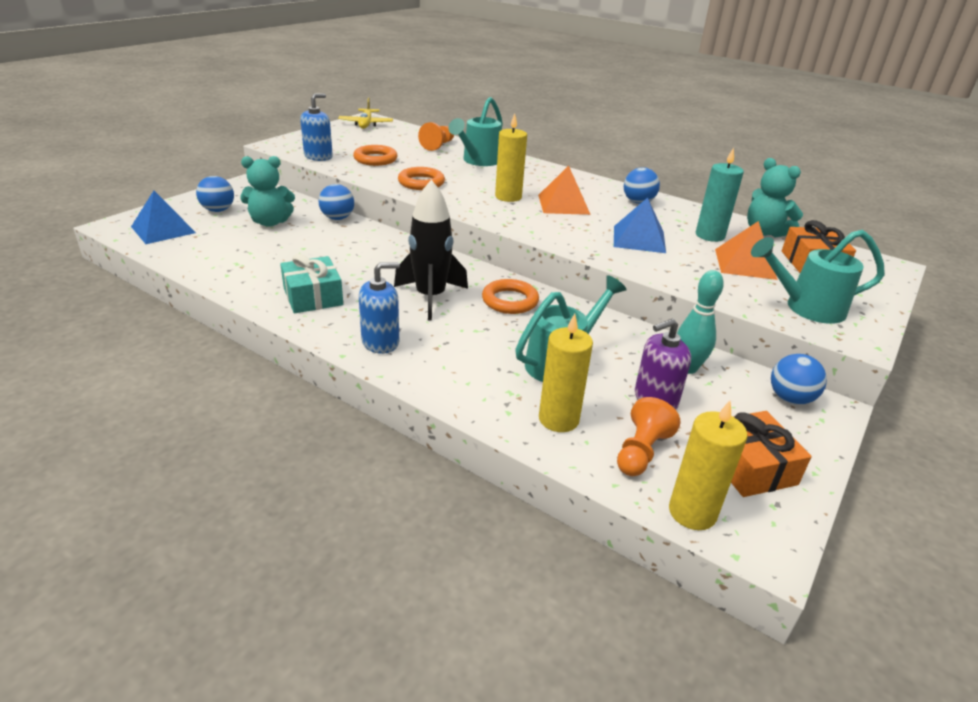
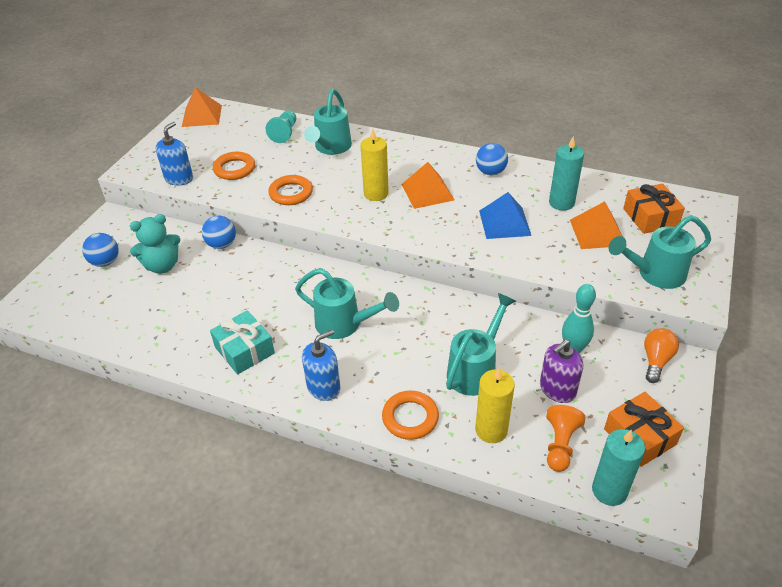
camera: 10 degrees left, 10 degrees up
blue pyramid [131,191,196,244] -> none
yellow plane [338,97,393,129] -> orange pyramid [182,87,222,127]
black rocket [394,180,468,321] -> turquoise watering can [295,268,399,339]
orange pawn [418,122,454,151] -> turquoise pawn [266,110,296,143]
orange ring [482,279,539,314] -> orange ring moved to [382,390,439,440]
yellow candle [669,401,748,530] -> turquoise candle [592,429,645,506]
turquoise teddy bear [747,158,803,238] -> none
blue ball [771,354,827,405] -> orange light bulb [644,328,679,383]

